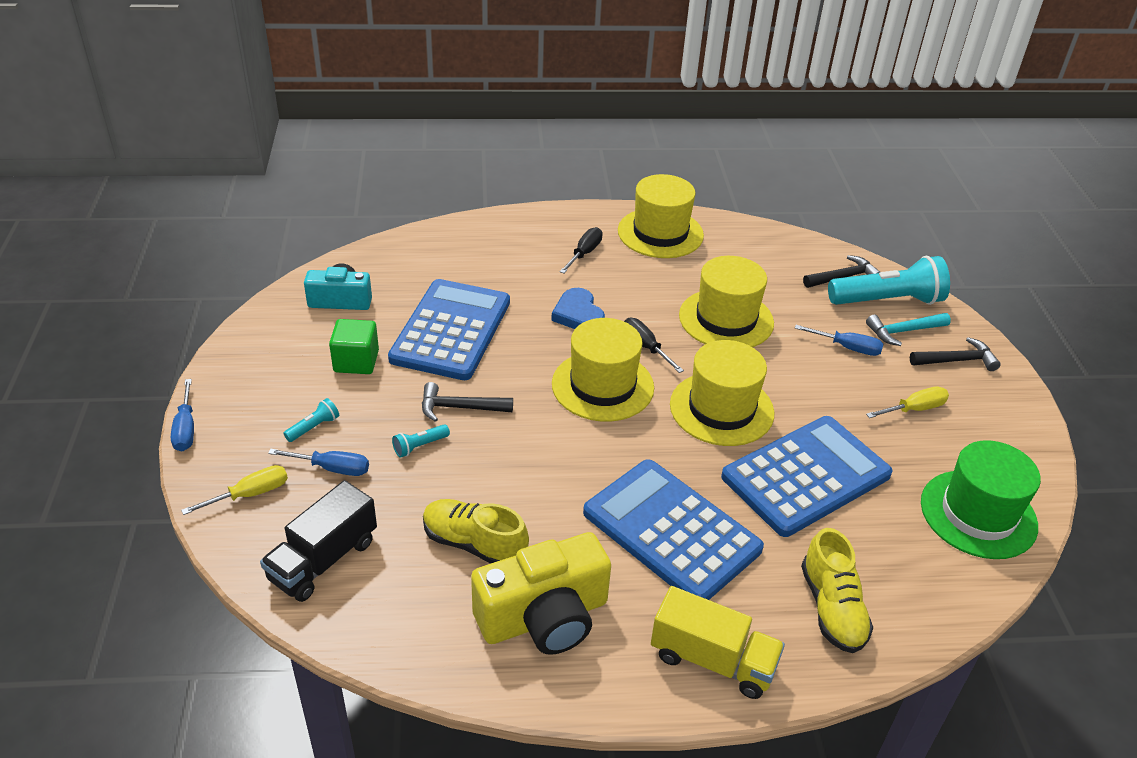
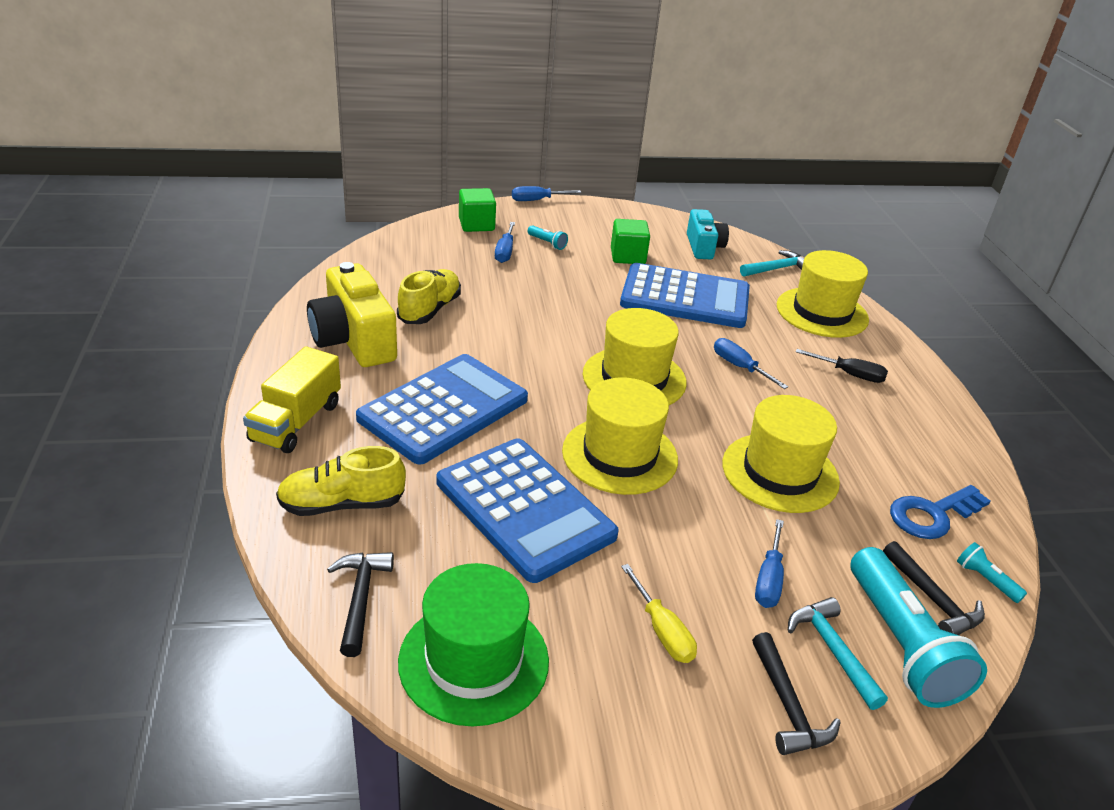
camera: 85 degrees right, 5 degrees down
yellow screwdriver [181,465,288,515] -> green cube [459,188,496,232]
black truck [260,480,377,602] -> none
turquoise flashlight [392,424,450,458] -> turquoise flashlight moved to [957,542,1027,603]
black hammer [422,382,513,422] -> black hammer moved to [327,552,394,657]
blue heart [551,288,605,329] -> blue screwdriver [714,338,788,389]
yellow hat [618,174,704,258] -> yellow hat moved to [777,250,869,338]
black screwdriver [624,318,684,373] -> none
none -> turquoise hammer [740,250,804,277]
none -> blue key [890,485,990,539]

